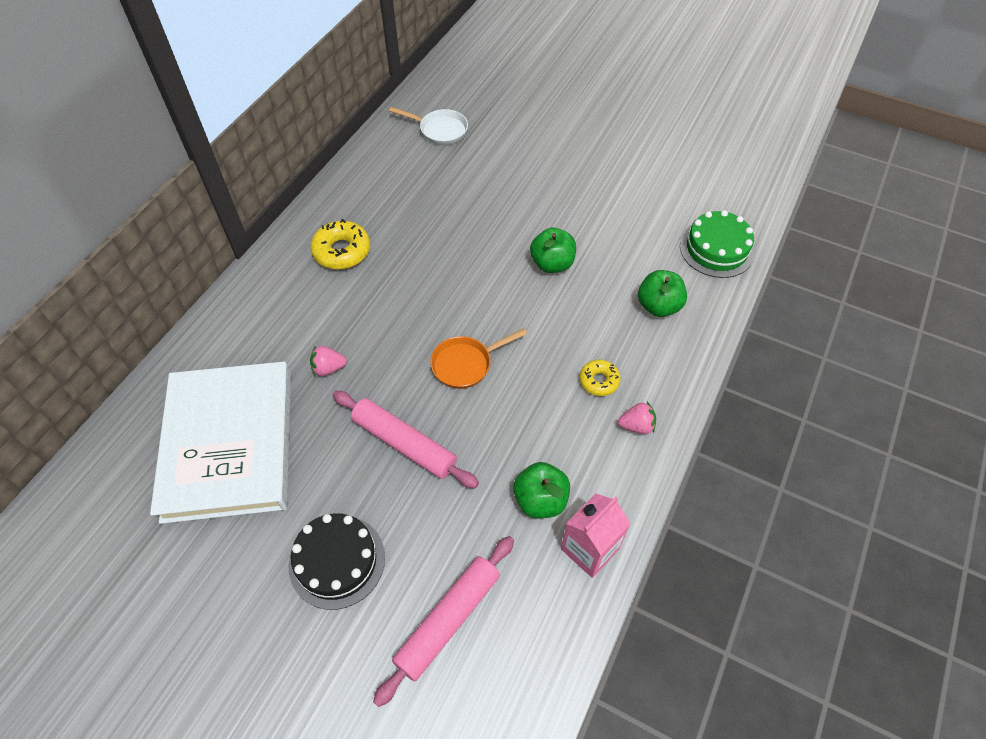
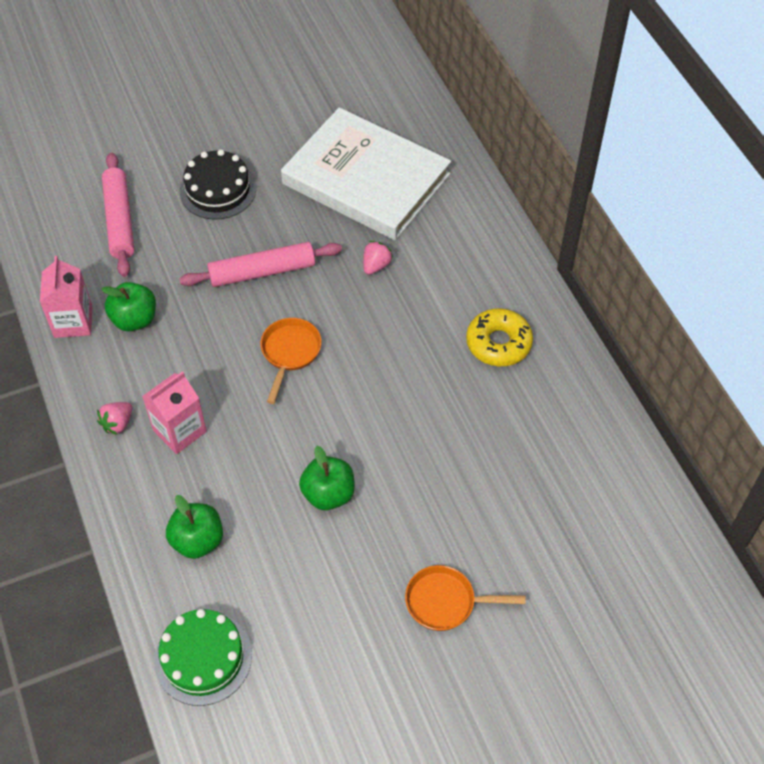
camera: 130 degrees right, 0 degrees up
white pan [389,107,468,145] -> none
yellow donut [579,359,621,396] -> pink carton [142,371,207,454]
none -> orange pan [405,565,526,631]

